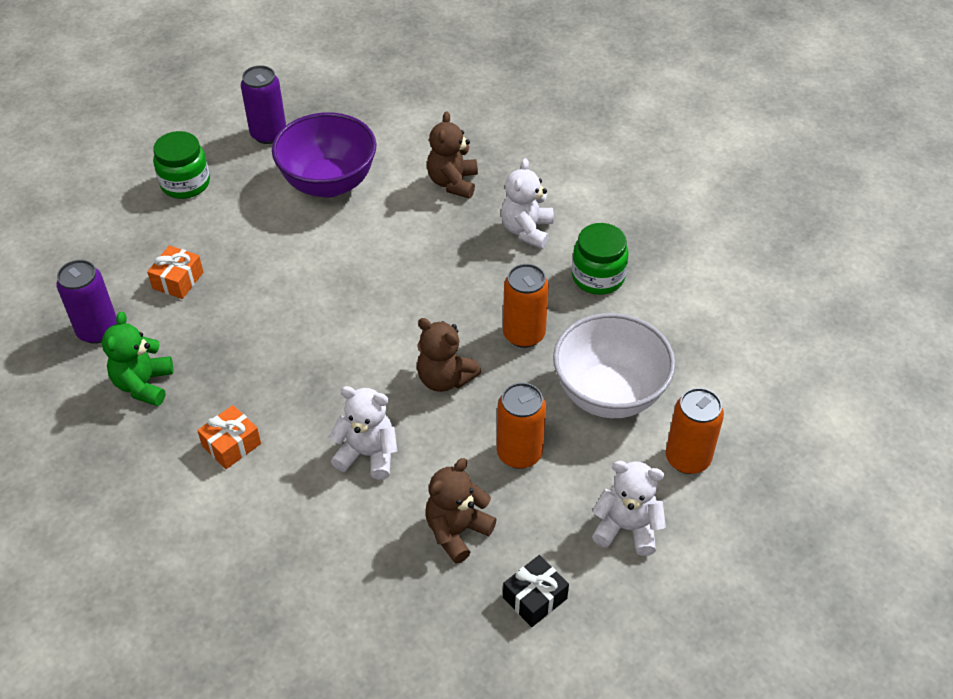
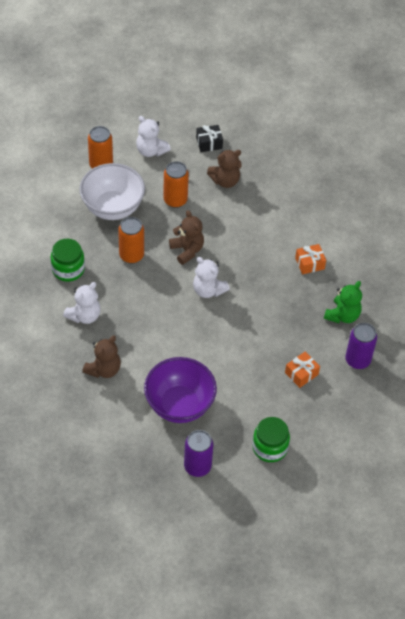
camera: 155 degrees left, 5 degrees up
white teddy bear [329,386,397,480] -> white teddy bear moved to [193,257,230,298]

